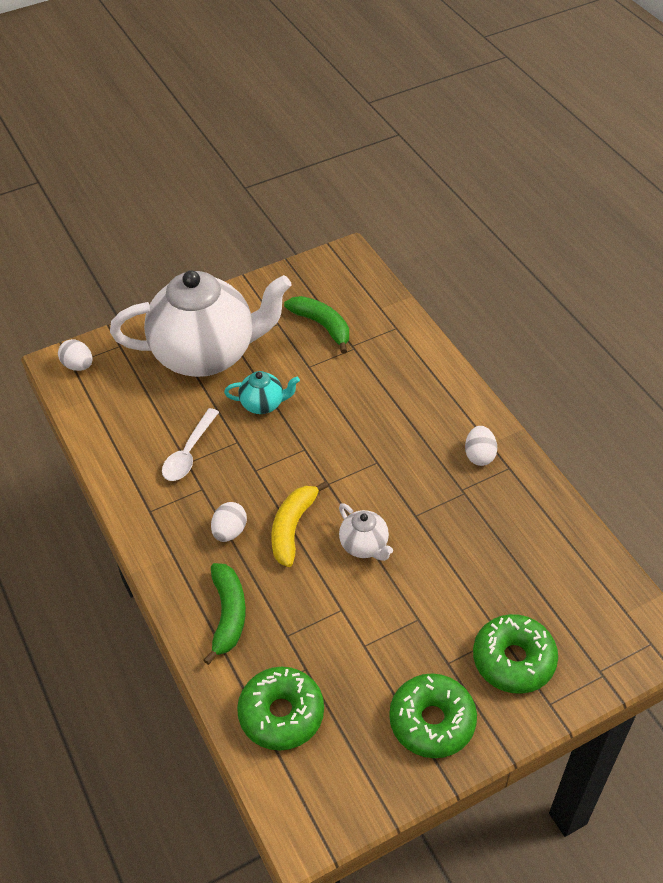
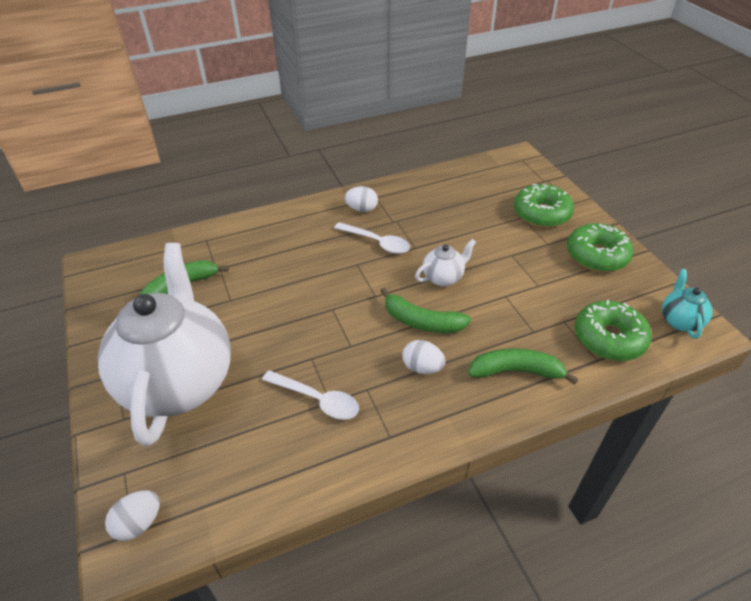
camera: 85 degrees left, 5 degrees down
turquoise teapot [224,371,300,414] -> turquoise teapot moved to [662,269,713,339]
yellow banana [271,481,328,567] -> green banana [380,288,471,333]
none -> white spoon [334,222,410,254]

